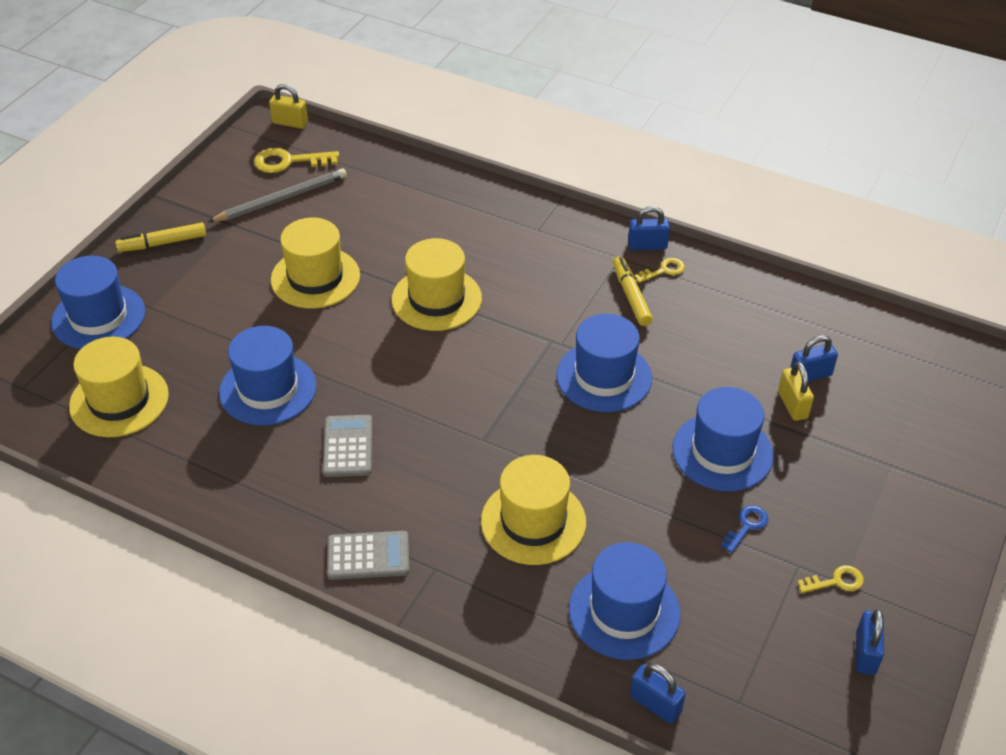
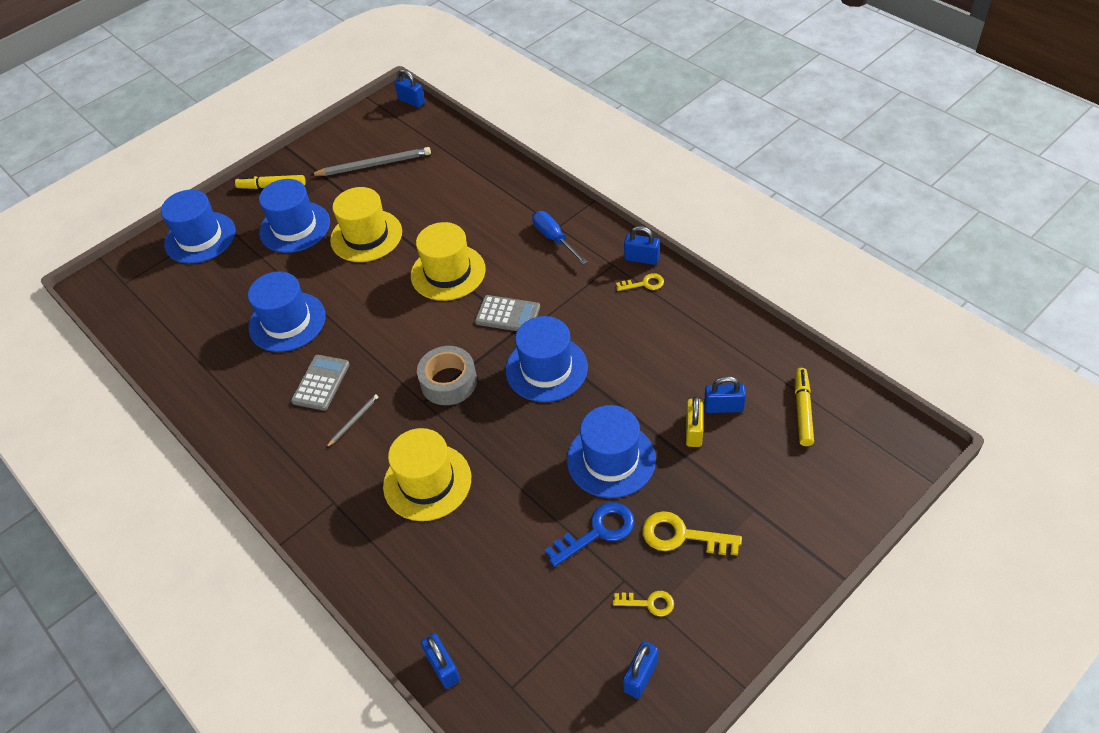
camera: 25 degrees right, 5 degrees up
yellow hat [69,337,169,437] -> none
yellow key [254,148,339,173] -> yellow key moved to [642,511,742,555]
yellow padlock [269,84,308,129] -> blue padlock [394,69,425,108]
grey calculator [327,531,409,580] -> grey calculator moved to [475,295,540,331]
blue hat [569,542,680,660] -> blue hat moved to [259,179,330,253]
yellow marker [613,256,653,326] -> yellow marker moved to [795,368,814,446]
blue key [721,506,768,553] -> blue key [545,502,635,567], size x1.68
none -> grey pencil [326,394,379,448]
none -> grey tape [417,346,477,405]
none -> blue screwdriver [532,211,587,264]

